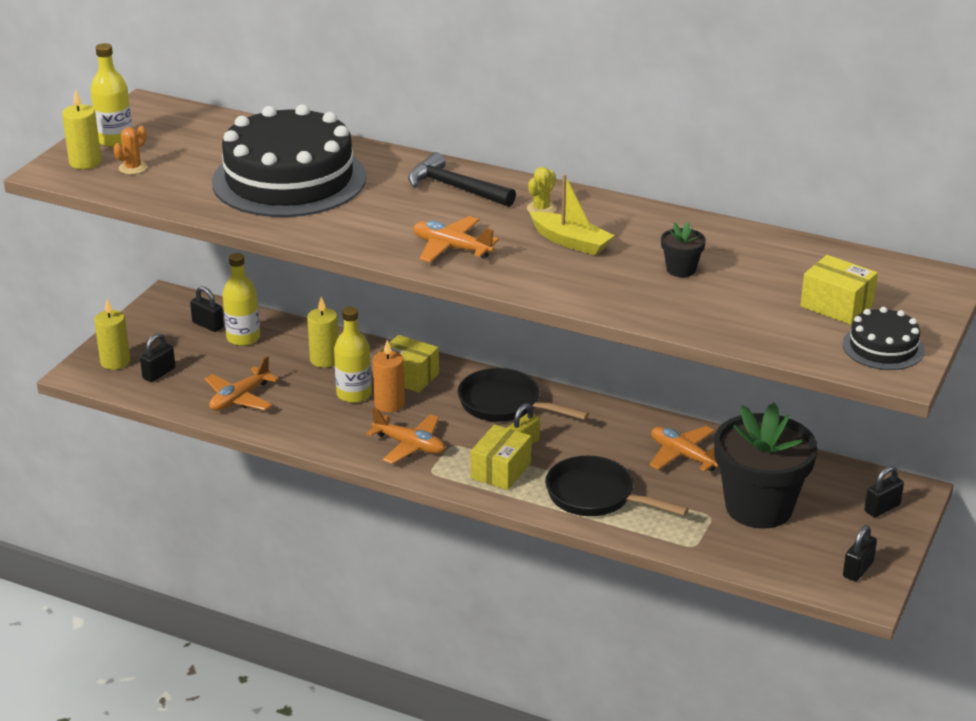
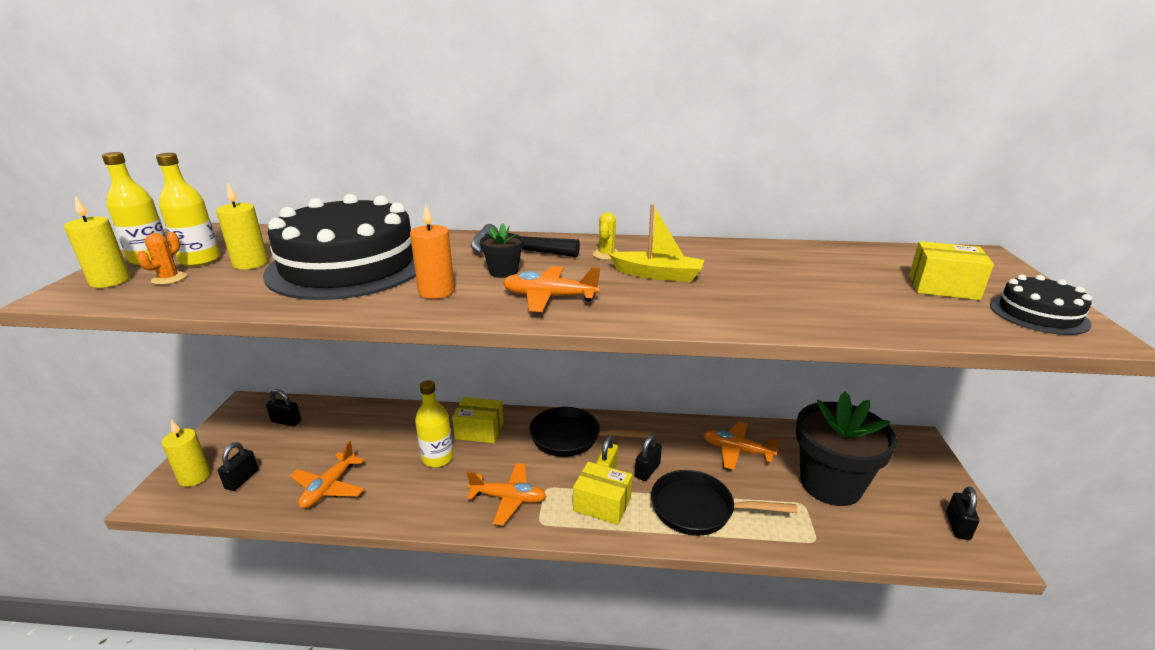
camera: 20 degrees left, 5 degrees down
yellow bottle [222,253,260,346] -> yellow bottle moved to [156,153,220,266]
yellow candle [307,297,338,368] -> yellow candle moved to [216,183,268,270]
orange candle [372,340,405,413] -> orange candle moved to [410,204,455,299]
yellow box [471,424,531,490] -> yellow box turned 75 degrees counterclockwise [573,462,632,525]
black flower pot [661,221,706,277] -> black flower pot moved to [480,223,524,278]
black padlock [865,466,904,518] -> black padlock moved to [635,434,662,481]

